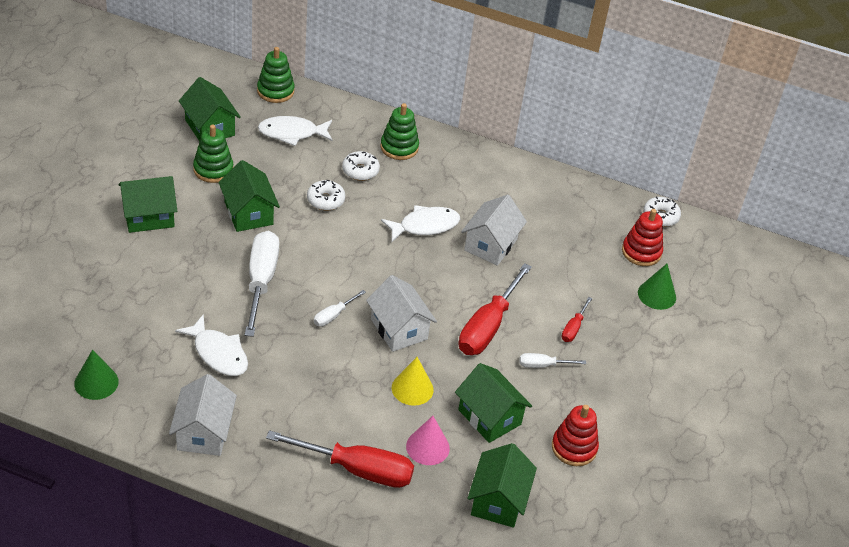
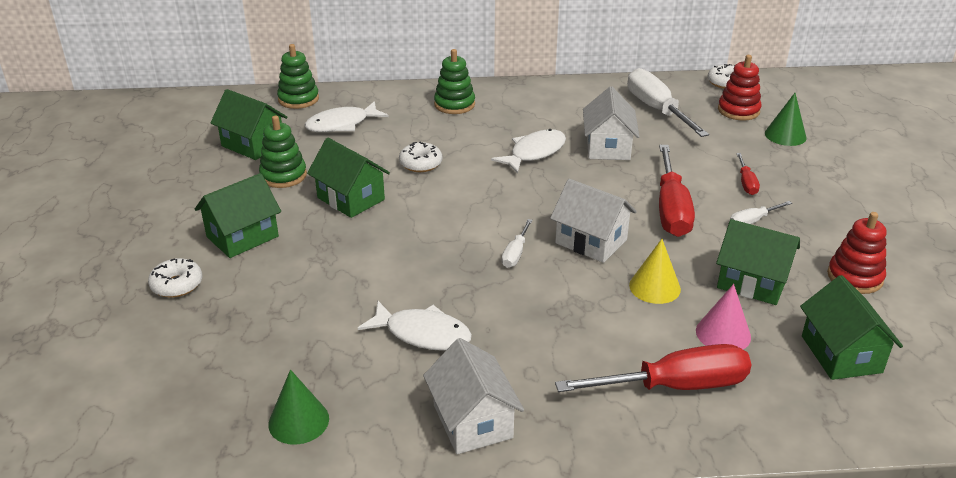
camera: 20 degrees left, 10 degrees down
white screwdriver [245,231,280,337] -> white screwdriver moved to [627,68,709,137]
white donut [342,151,380,181] -> white donut moved to [148,258,202,297]

